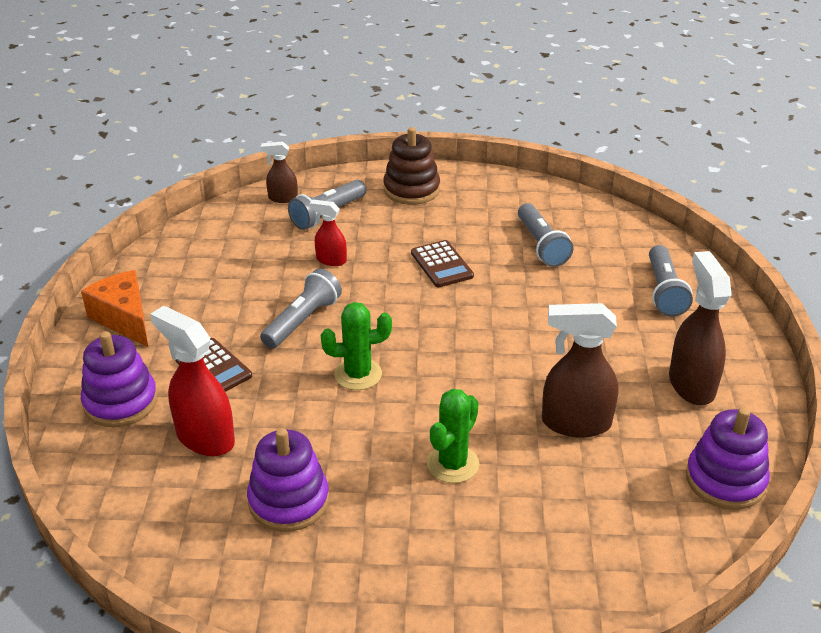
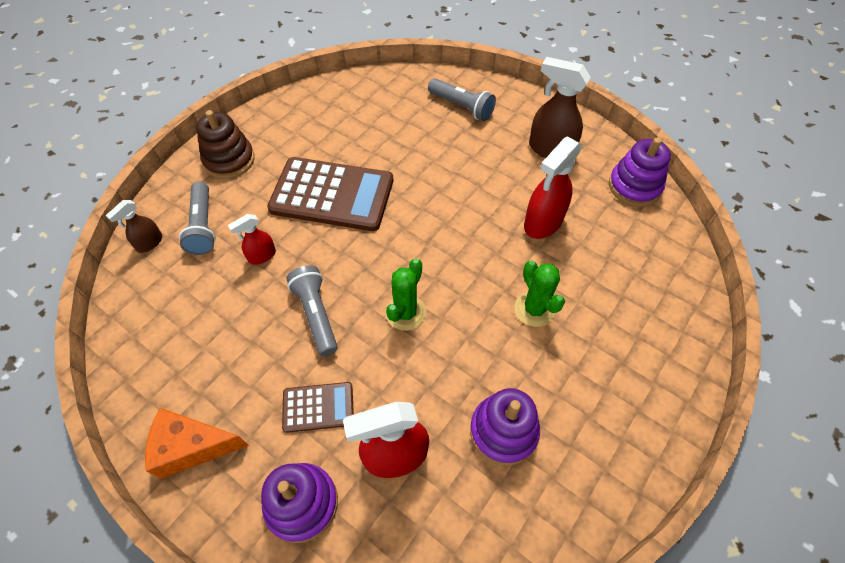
camera: 55 degrees left, 20 degrees up
brown calculator [411,240,474,287] -> brown calculator [267,157,393,231], size x2.02
grey flashlight [518,203,573,267] -> none
brown spray bottle [542,303,619,438] -> red spray bottle [524,136,583,239]

